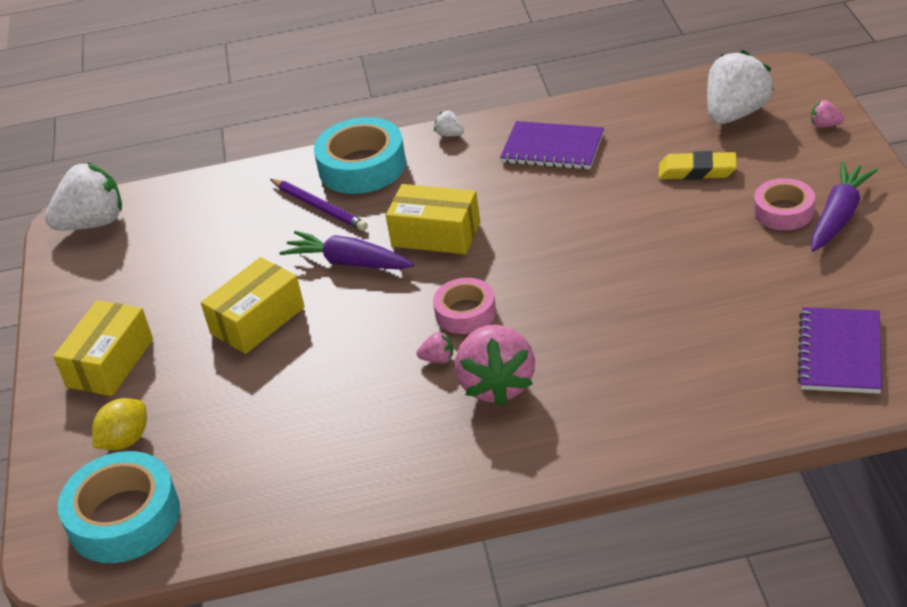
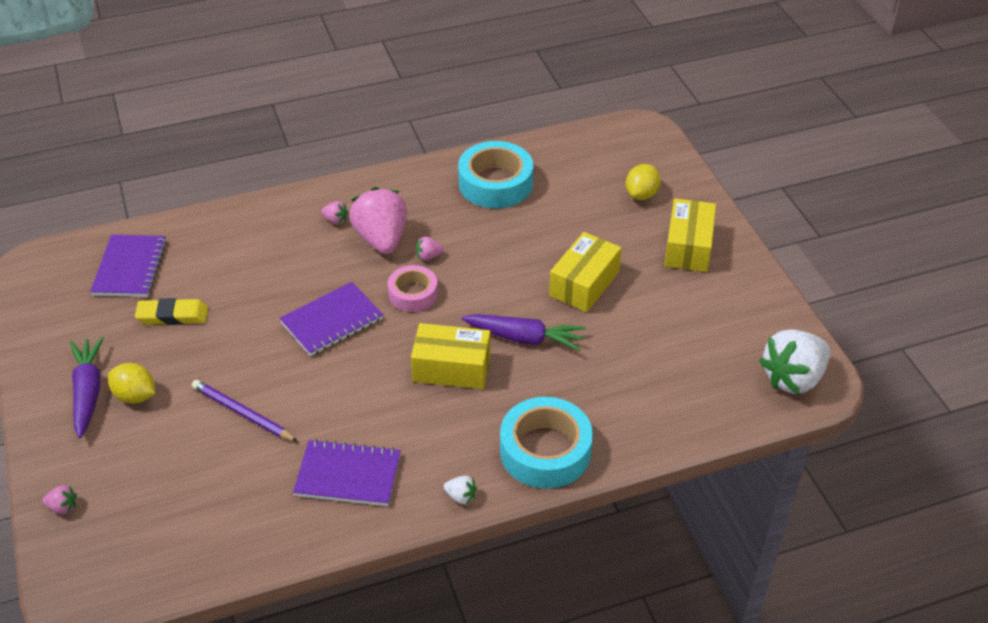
camera: 165 degrees right, 5 degrees up
turquoise tape [58,451,180,563] -> turquoise tape moved to [458,141,533,208]
purple pencil [270,179,368,231] -> purple pencil moved to [192,380,298,442]
yellow eraser [659,151,737,180] -> yellow eraser moved to [135,298,208,325]
white strawberry [707,50,774,124] -> none
pink tape [754,178,815,230] -> yellow lemon [108,363,155,404]
purple carrot [811,161,878,252] -> purple carrot turned 150 degrees clockwise [70,337,104,438]
none -> purple notebook [280,282,383,356]
none -> pink strawberry [321,201,348,225]

